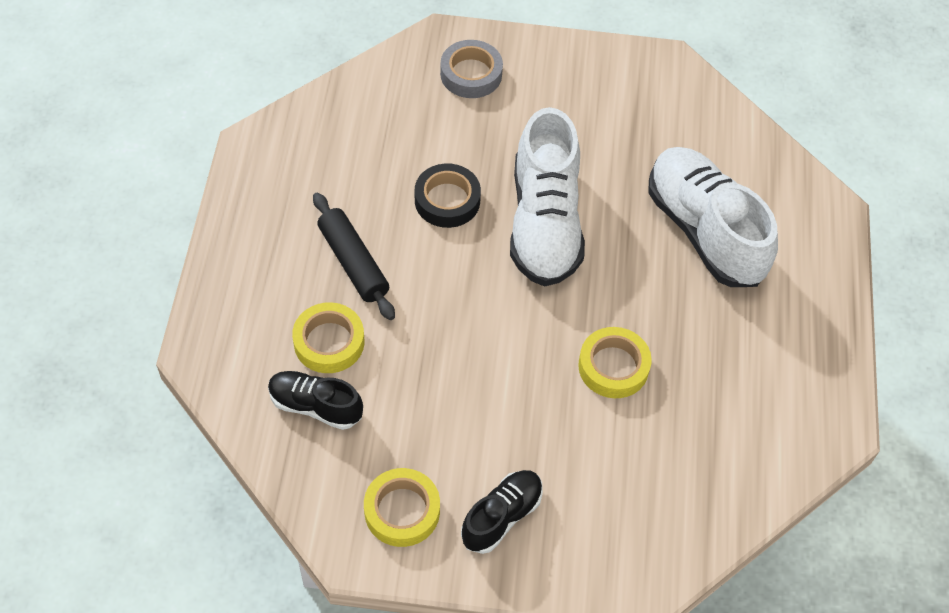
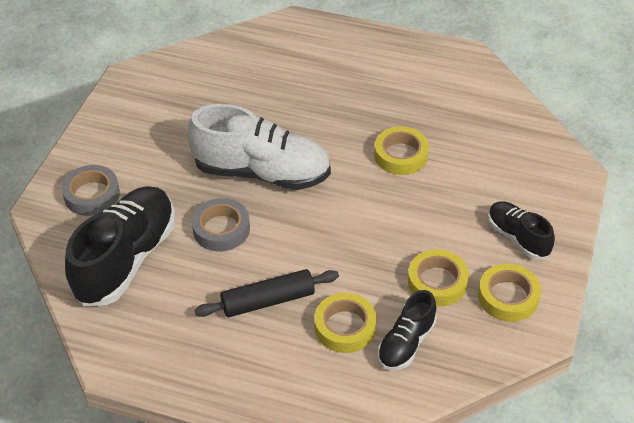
camera: 75 degrees left, 10 degrees down
black tape [415,164,481,228] -> grey tape [192,198,250,251]
white shoe [648,147,778,287] -> none
none -> black shoe [65,186,175,306]
none -> yellow tape [408,249,469,307]

